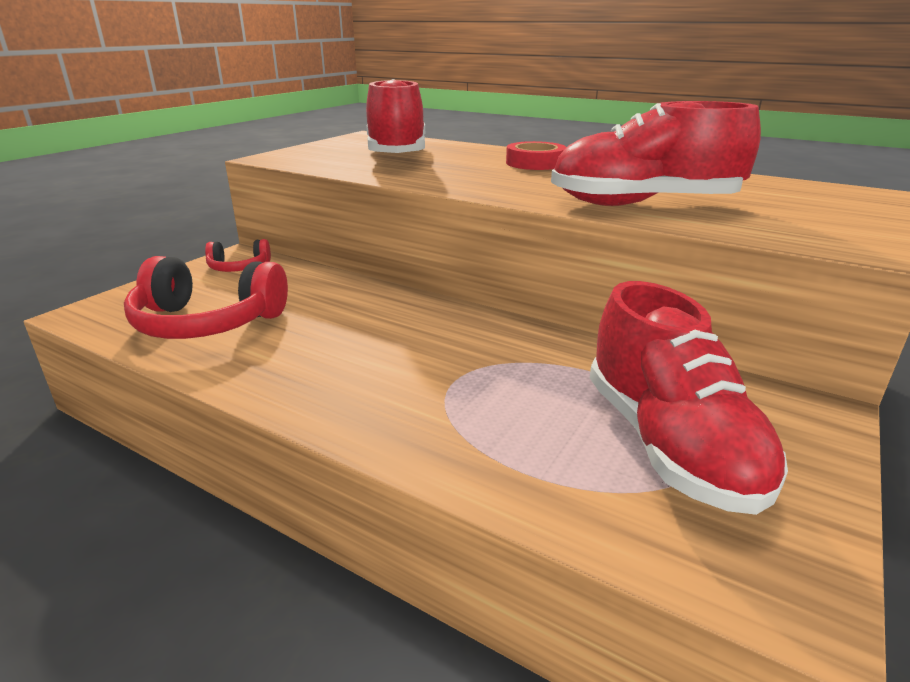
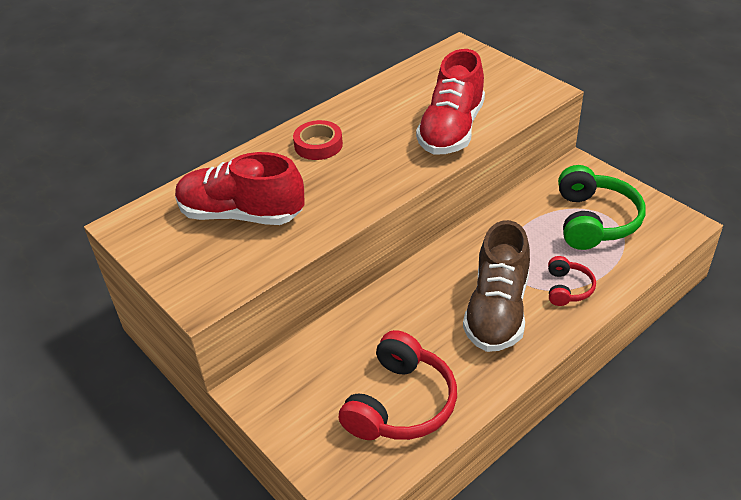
camera: 70 degrees left, 15 degrees up
red headphones [205,239,271,272] -> red headphones moved to [548,256,596,306]
red shoe [590,281,788,515] -> green headphones [558,165,646,250]
none -> brown shoe [463,220,530,352]

